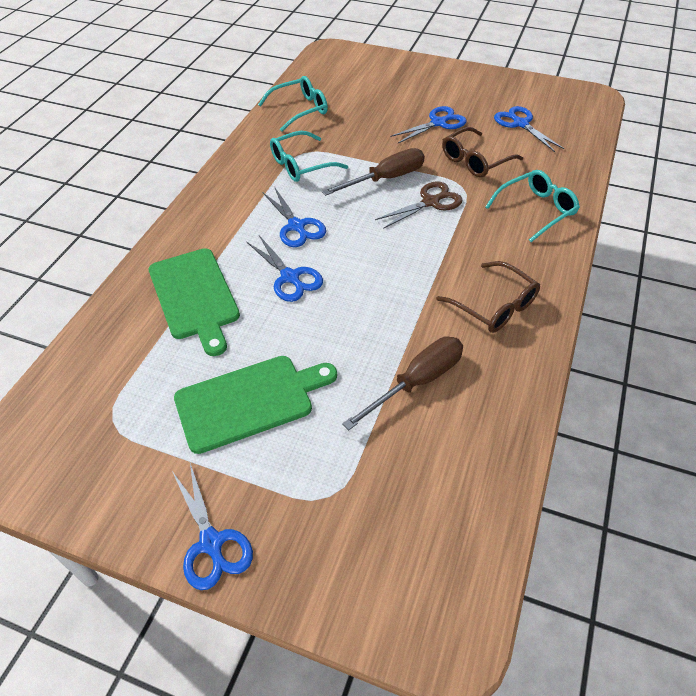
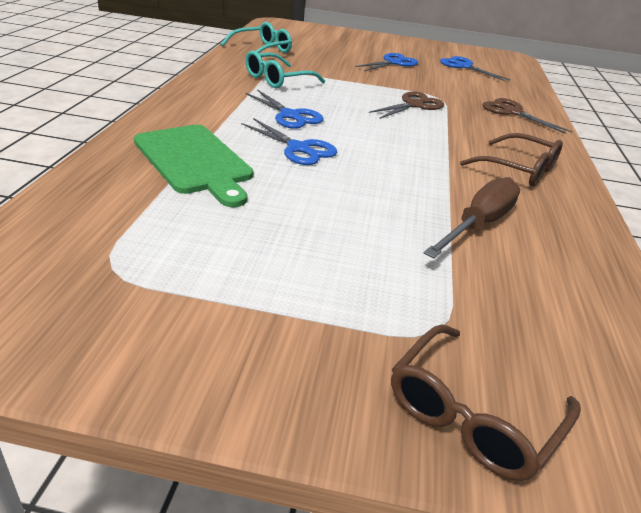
camera: 15 degrees left, 15 degrees down
blue scissors [172,463,253,590] -> none
green cutting board [174,356,337,454] -> none
brown screwdriver [322,148,425,196] -> none
brown glasses [442,127,523,178] -> brown glasses moved to [391,324,581,481]
turquoise glasses [485,170,580,242] -> brown scissors [482,98,573,134]

